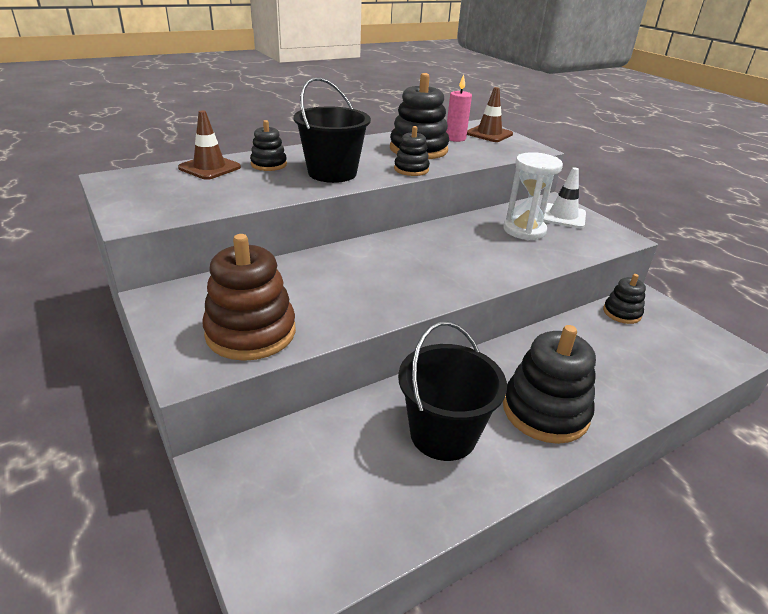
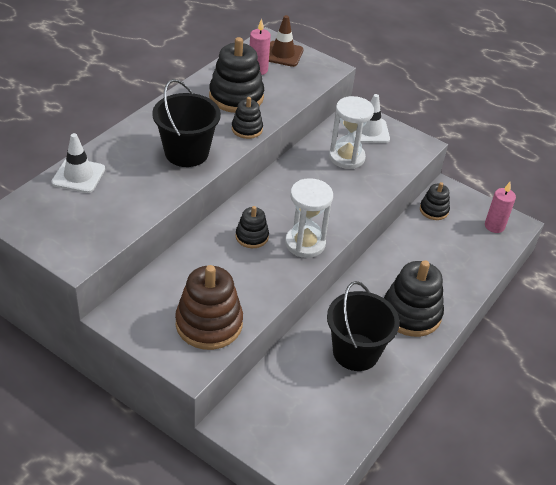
camera: 25 degrees left, 10 degrees up
brown traffic cone [178,110,241,180] -> white traffic cone [51,133,105,193]
black stacking toy [250,120,287,171] -> black stacking toy moved to [236,206,269,248]
none -> white hourglass [285,178,333,258]
none -> pink candle [485,182,516,233]

